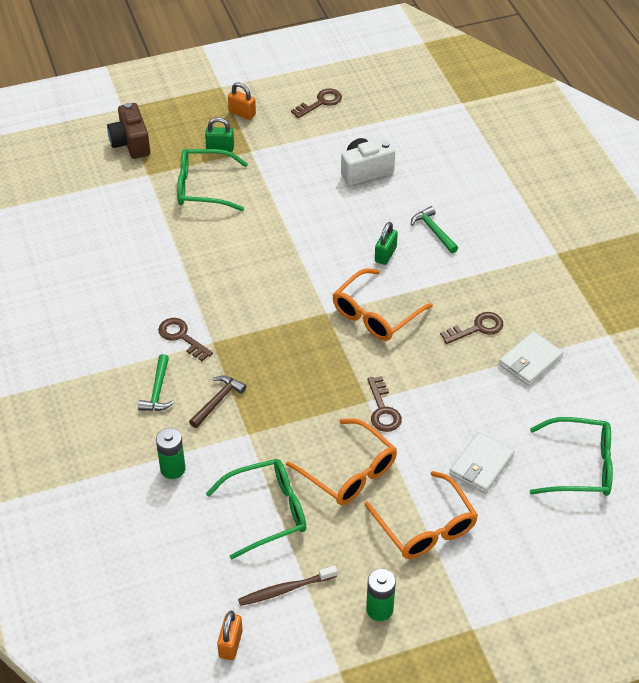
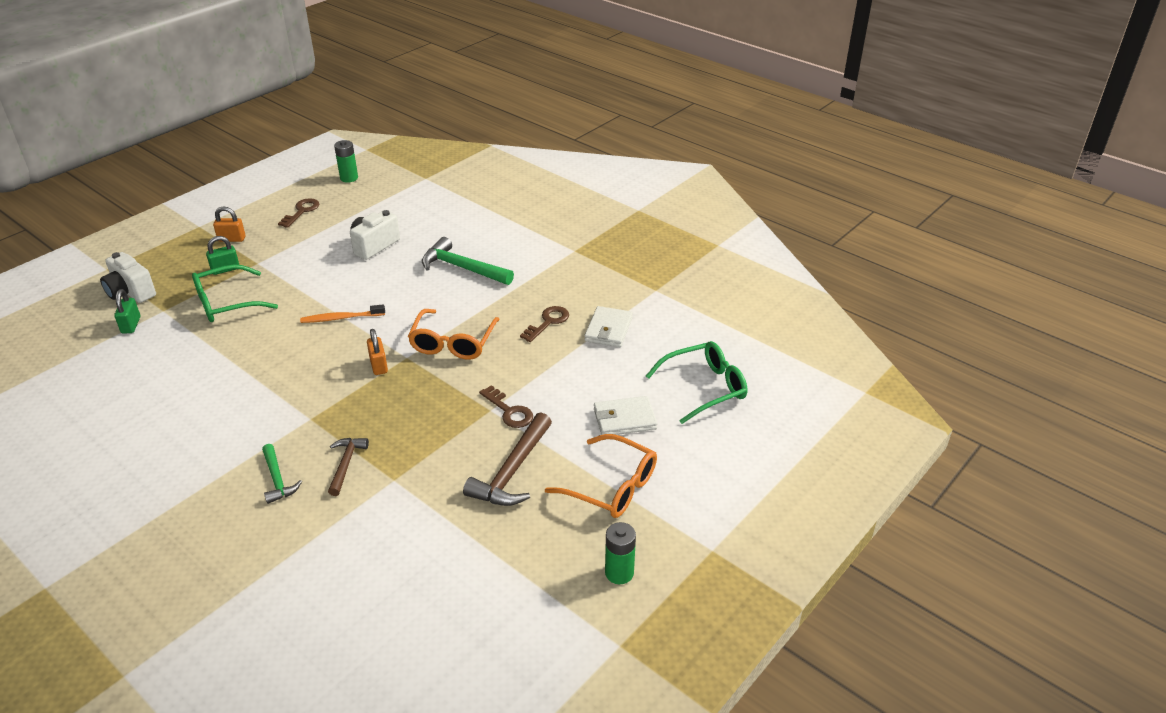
camera: 30 degrees left, 10 degrees down
brown camera [107,103,150,159] -> white camera [100,252,156,303]
green battery [156,428,186,479] -> green battery moved to [334,140,358,183]
brown key [158,318,213,361] -> none
green glasses [206,459,306,559] -> none
orange padlock [217,611,243,660] -> orange padlock moved to [367,329,388,375]
brown toothbrush [238,565,337,606] -> none
orange glasses [286,418,397,505] -> brown hammer [463,412,552,506]
green padlock [375,222,398,265] -> green padlock moved to [114,289,140,334]
green hammer [411,206,458,253] -> green hammer [422,237,514,285], size x1.68
white wallet [449,432,515,494] -> white wallet turned 75 degrees clockwise [594,396,657,435]
none -> orange toothbrush [300,305,385,323]

